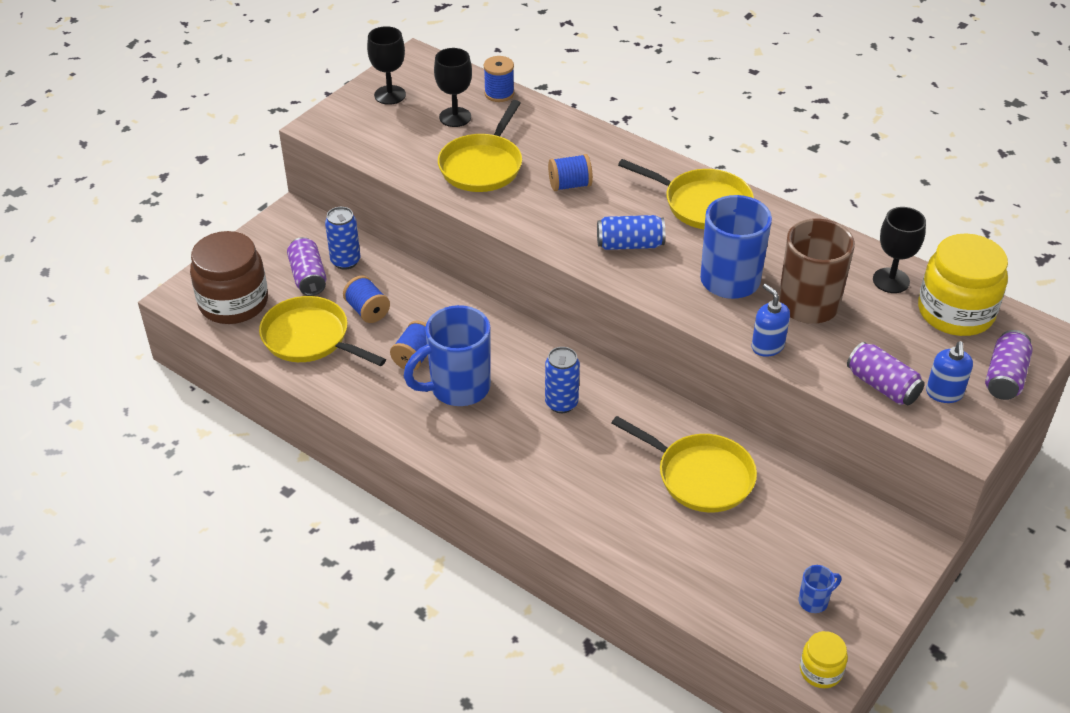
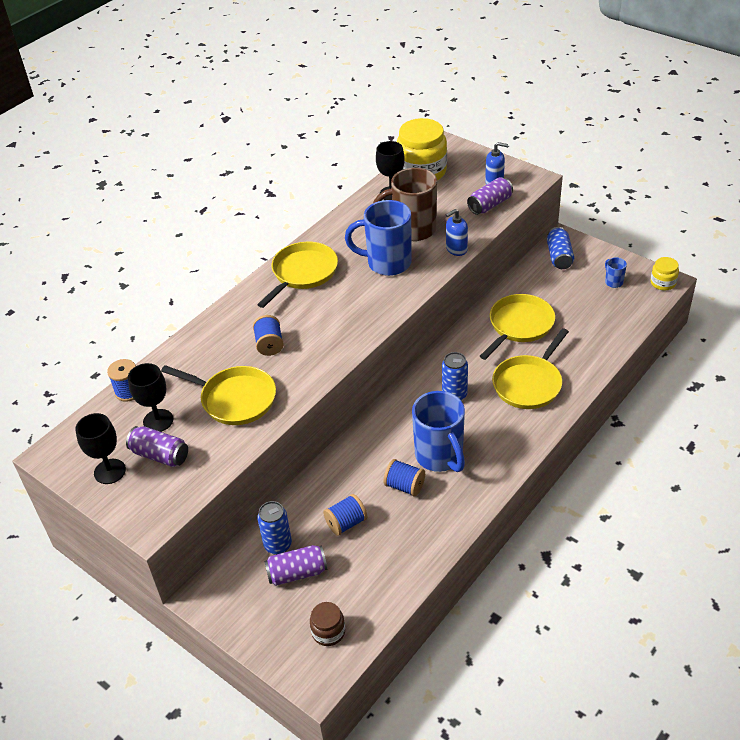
camera: 85 degrees left, 0 degrees up
brown jar [190,231,268,324] -> brown jar [310,602,345,646], size x0.49
yellow pan [259,296,386,366] -> yellow pan moved to [492,328,569,409]
blue can [597,215,665,250] -> blue can moved to [547,227,574,269]
purple can [985,330,1033,400] -> purple can moved to [126,426,188,467]

